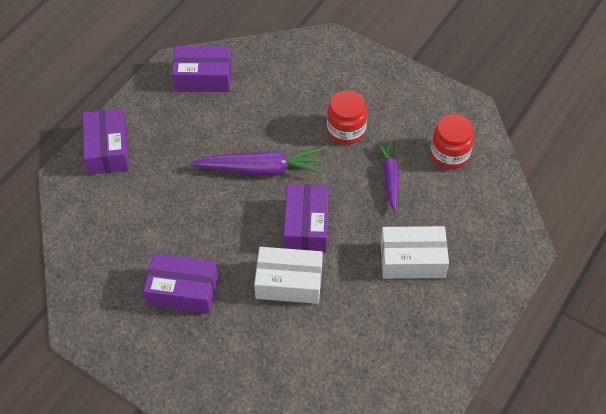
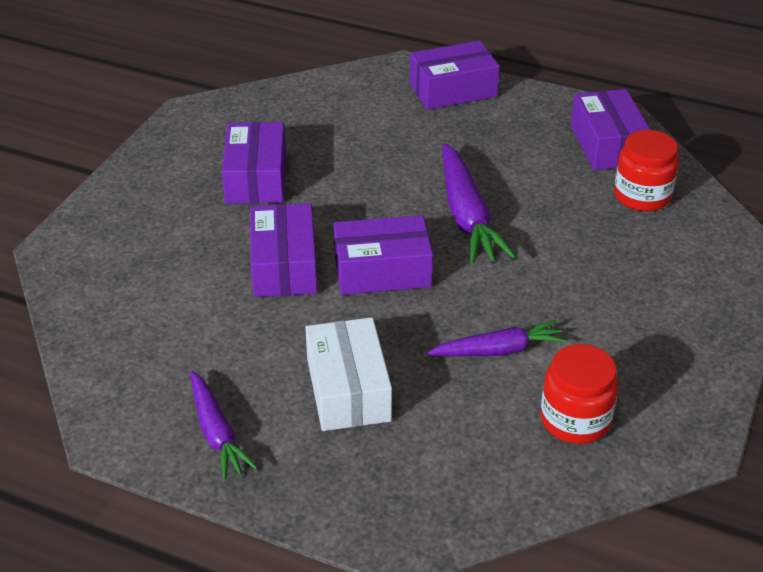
camera: 80 degrees right, 15 degrees down
white box [254,247,323,304] -> purple box [250,203,317,297]
red jar [327,90,367,145] -> red jar moved to [614,130,679,211]
none -> purple carrot [190,371,258,481]

